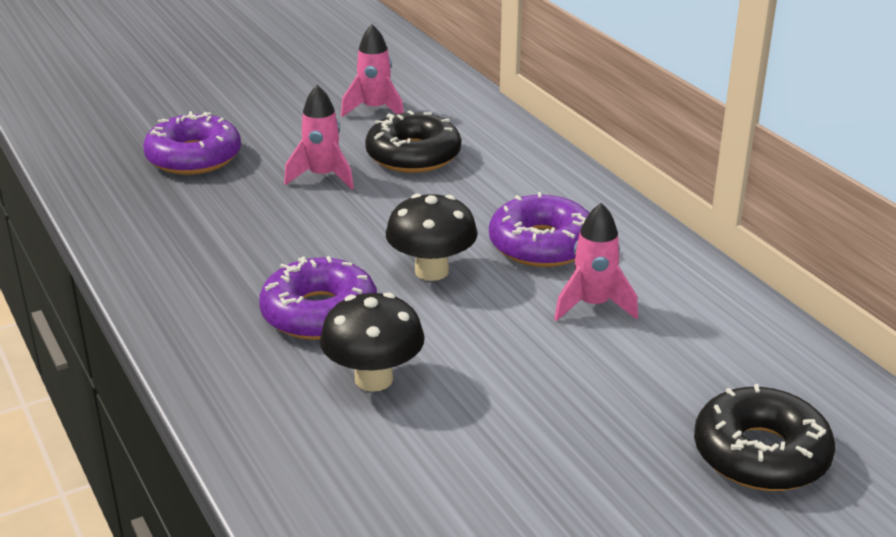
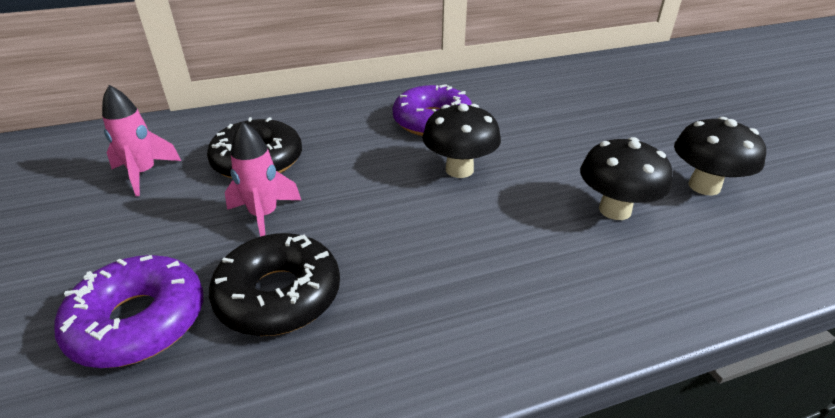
camera: 80 degrees left, 5 degrees up
purple donut [259,256,377,340] -> none
pink rocket [554,203,638,321] -> none
black donut [694,384,835,491] -> black donut moved to [209,233,340,336]
none -> black mushroom [674,117,766,196]

